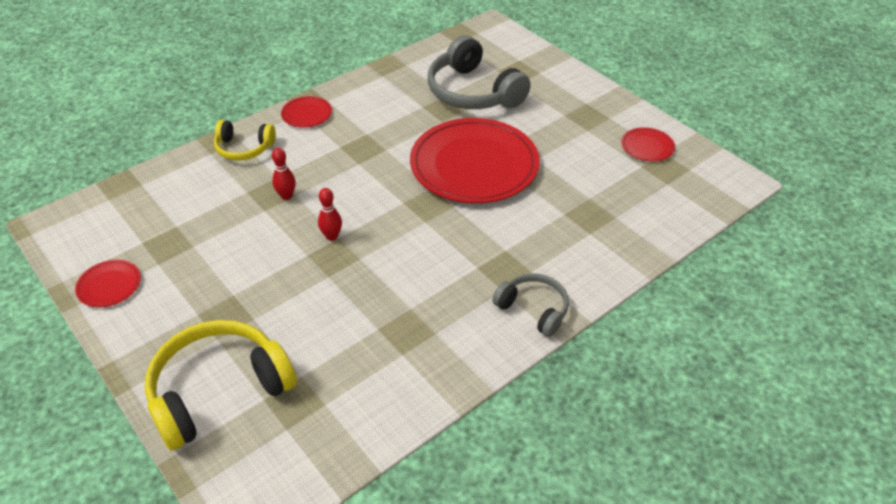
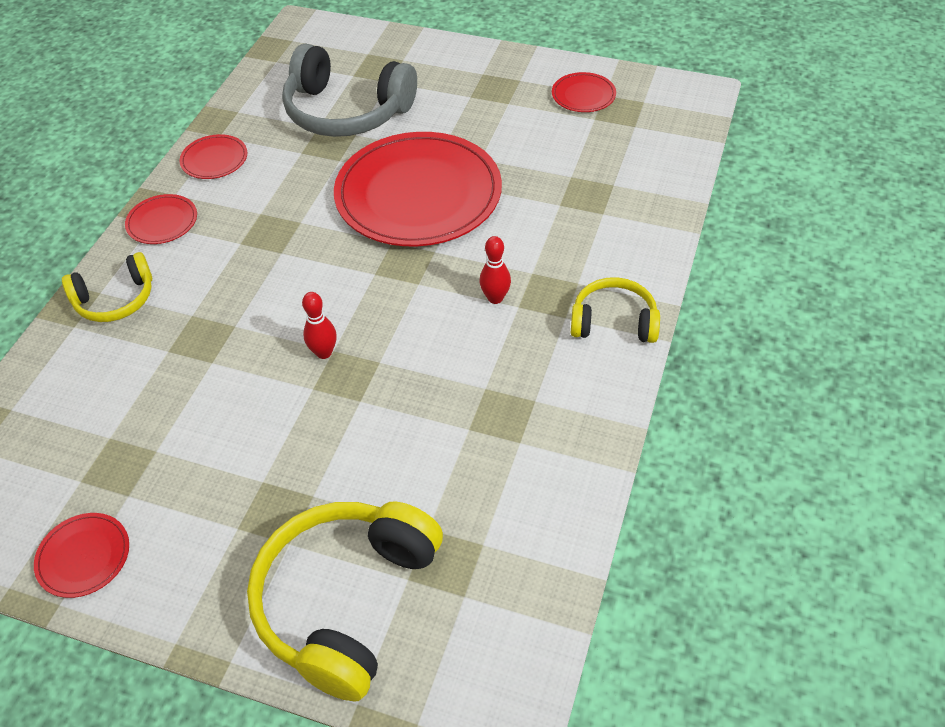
camera: 30 degrees left, 5 degrees up
red bowling pin [272,148,296,200] -> red bowling pin moved to [480,236,511,304]
grey headphones [492,273,569,337] -> yellow headphones [571,277,660,343]
none -> red plate [179,134,248,179]

